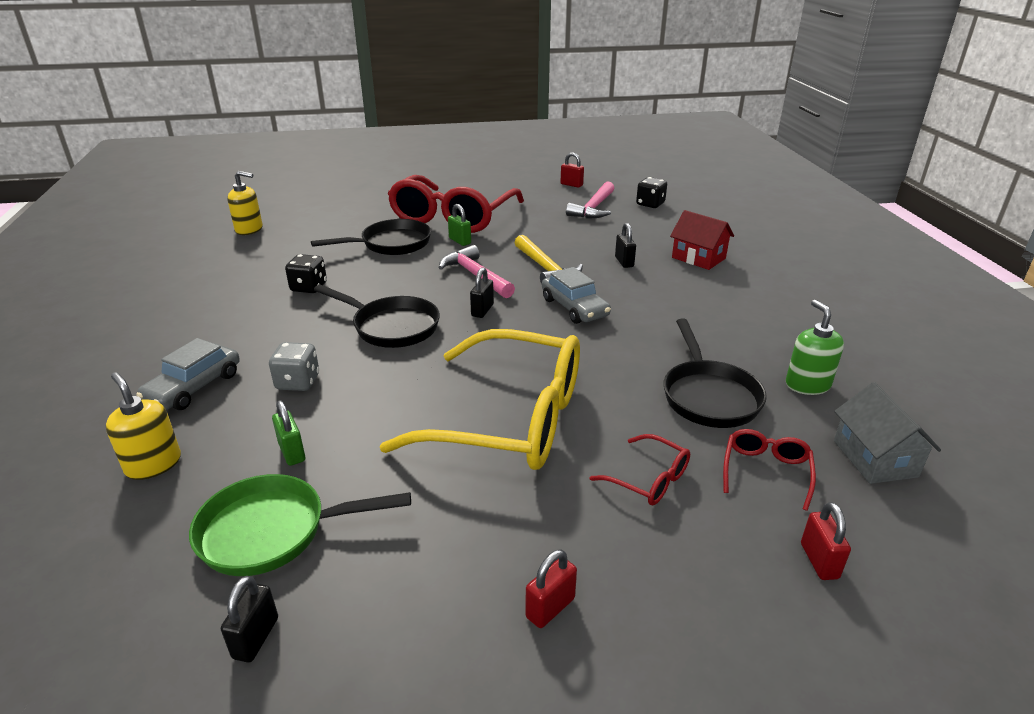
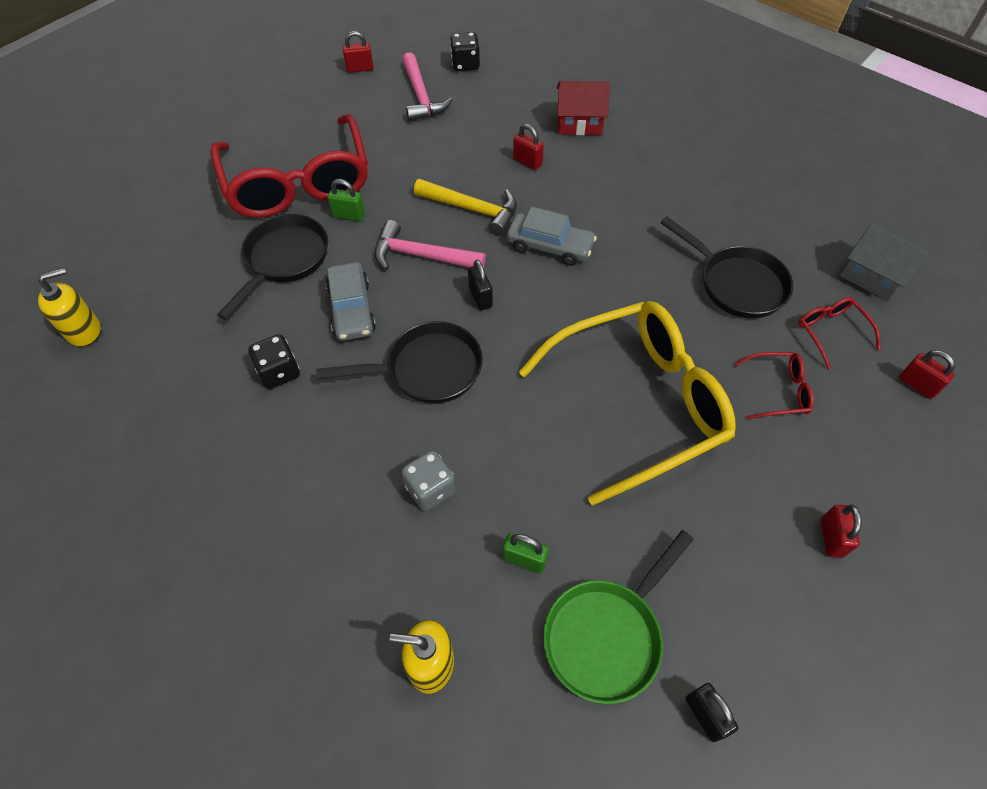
camera: 40 degrees left, 25 degrees up
grey car [136,338,240,410] -> grey car moved to [326,262,376,341]
black padlock [615,223,636,268] -> red padlock [513,124,544,170]
green soap dispenser [786,300,844,395] -> none

